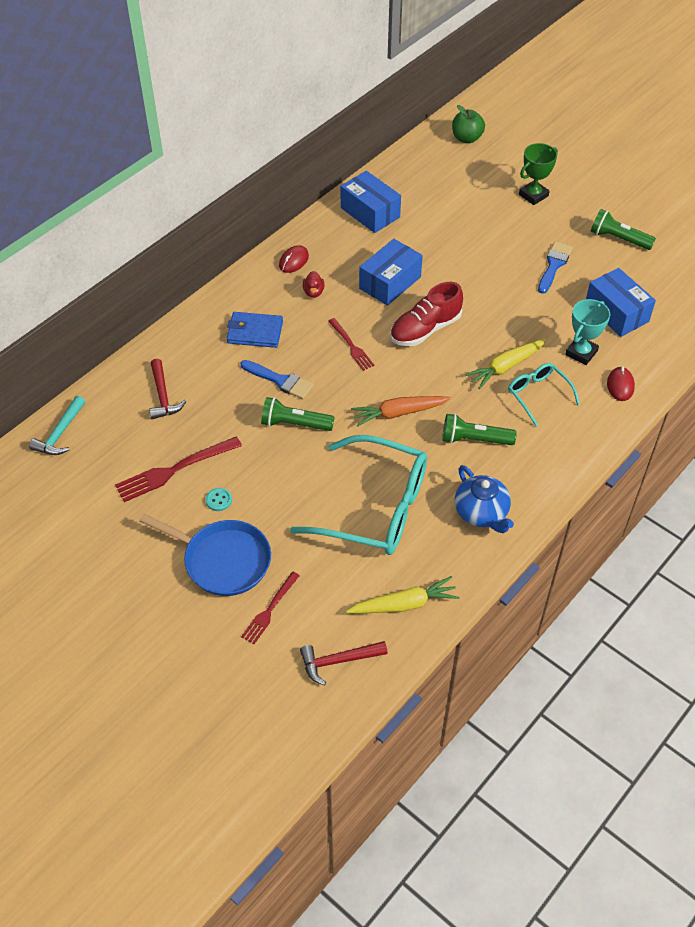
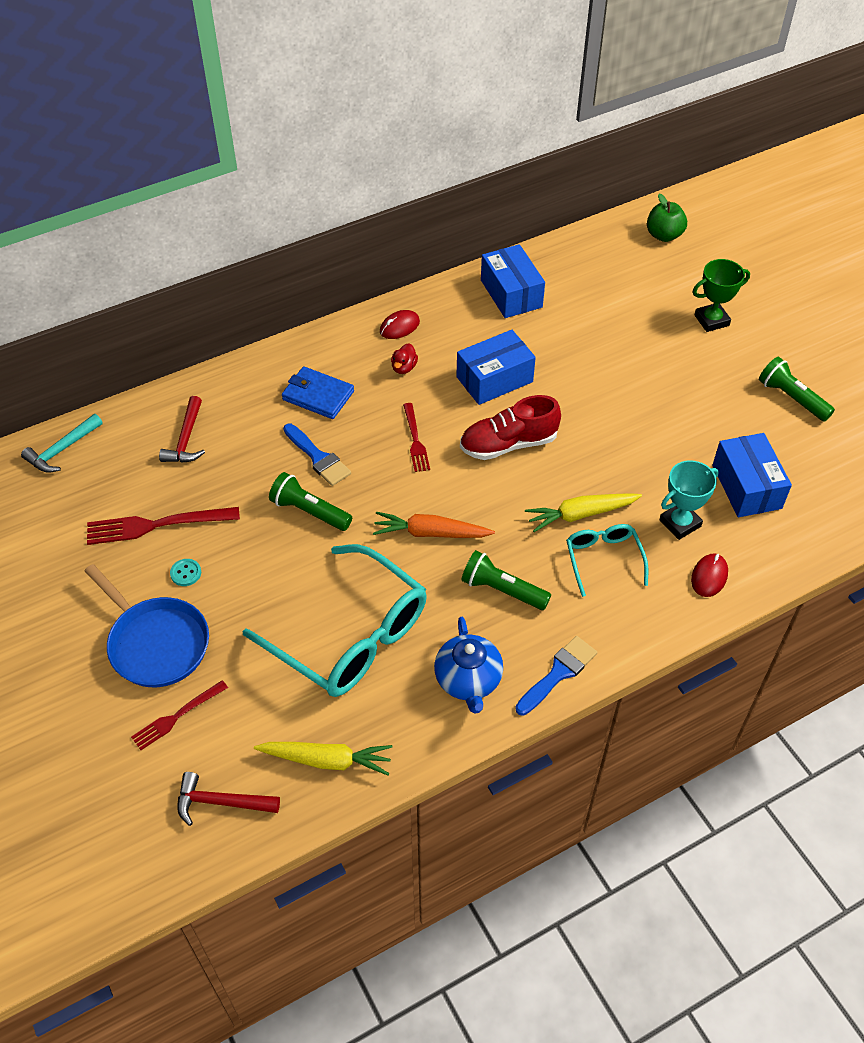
camera: 20 degrees right, 0 degrees up
blue brush [538,241,573,294] -> blue brush moved to [515,636,597,716]

